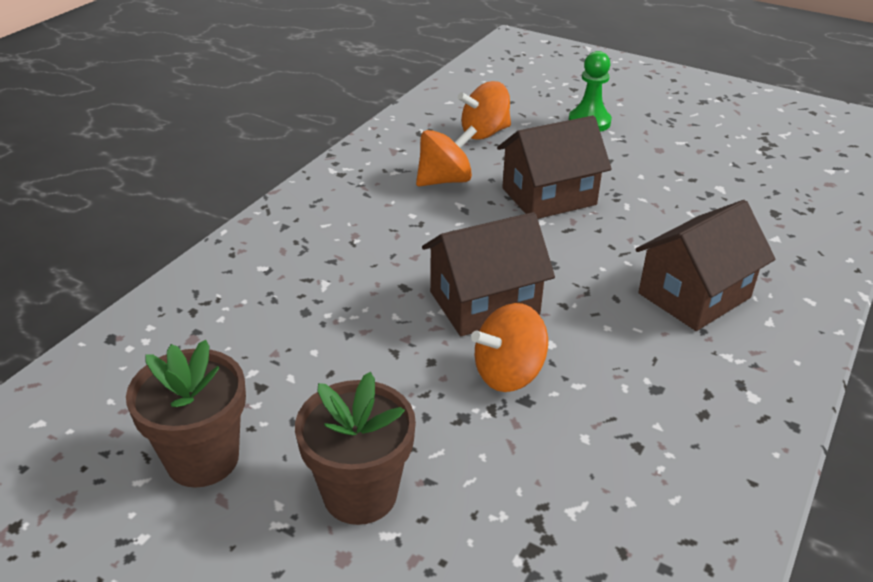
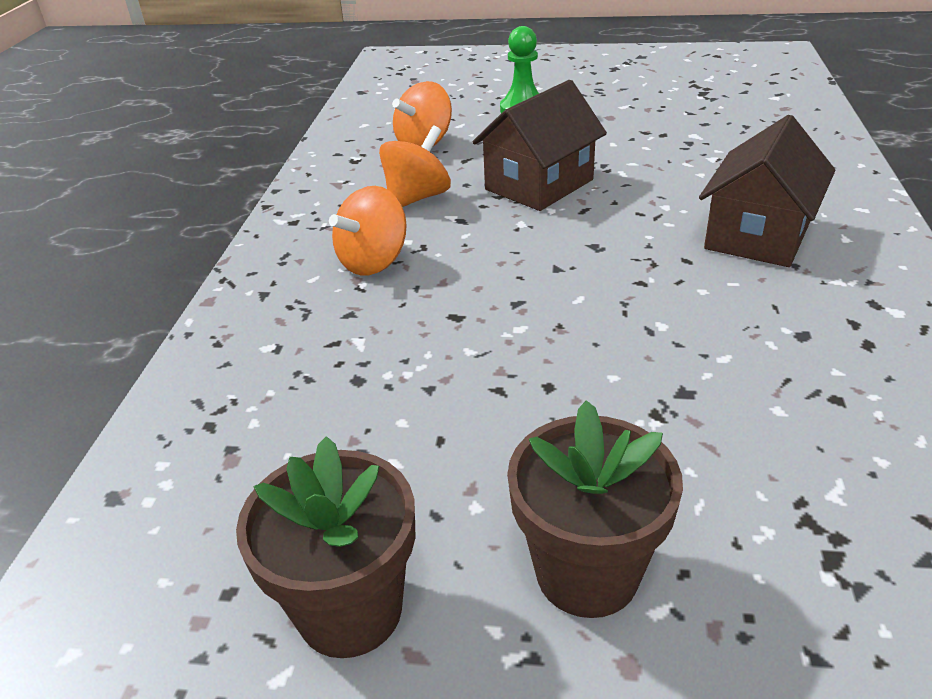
camera: 20 degrees left, 0 degrees up
brown house [422,212,555,336] -> none
orange spinning top [471,303,548,392] -> orange spinning top moved to [329,186,407,276]

